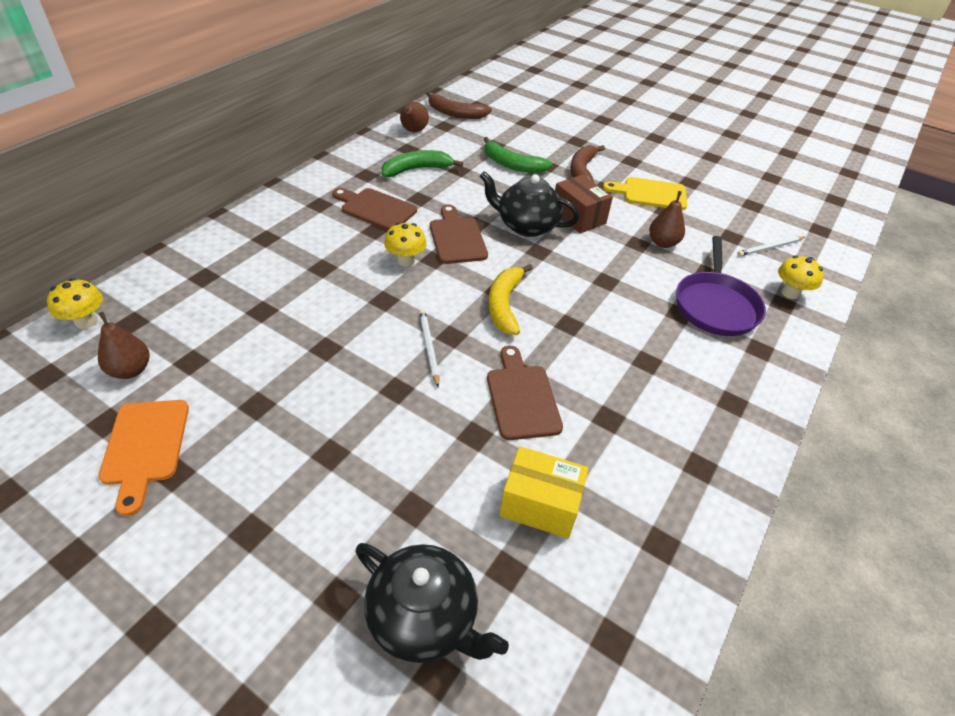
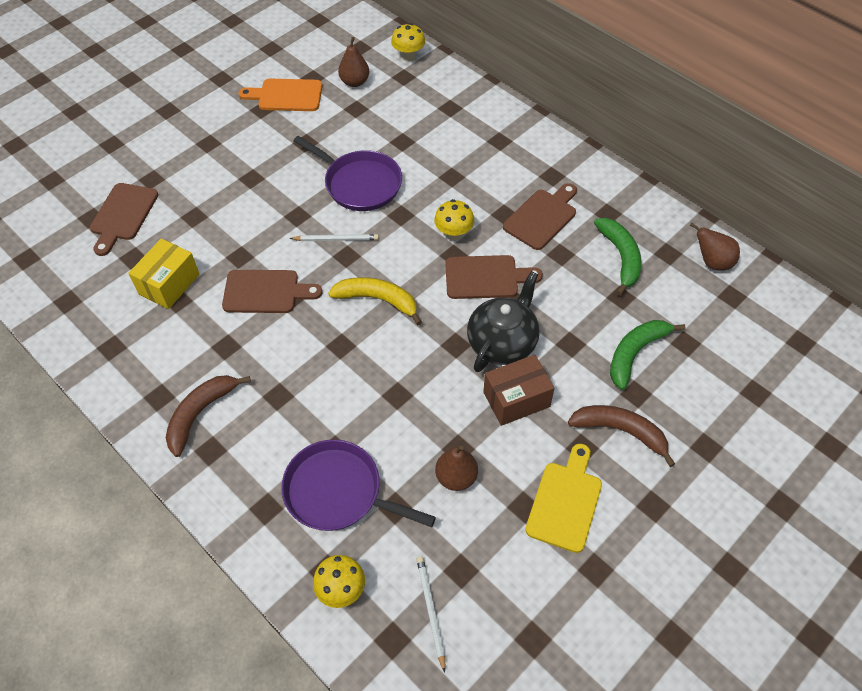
camera: 105 degrees right, 10 degrees up
black teapot [356,543,509,663] -> brown cutting board [90,183,158,256]
brown banana [426,91,492,119] -> brown banana moved to [166,375,251,457]
none -> purple pan [293,136,402,211]

